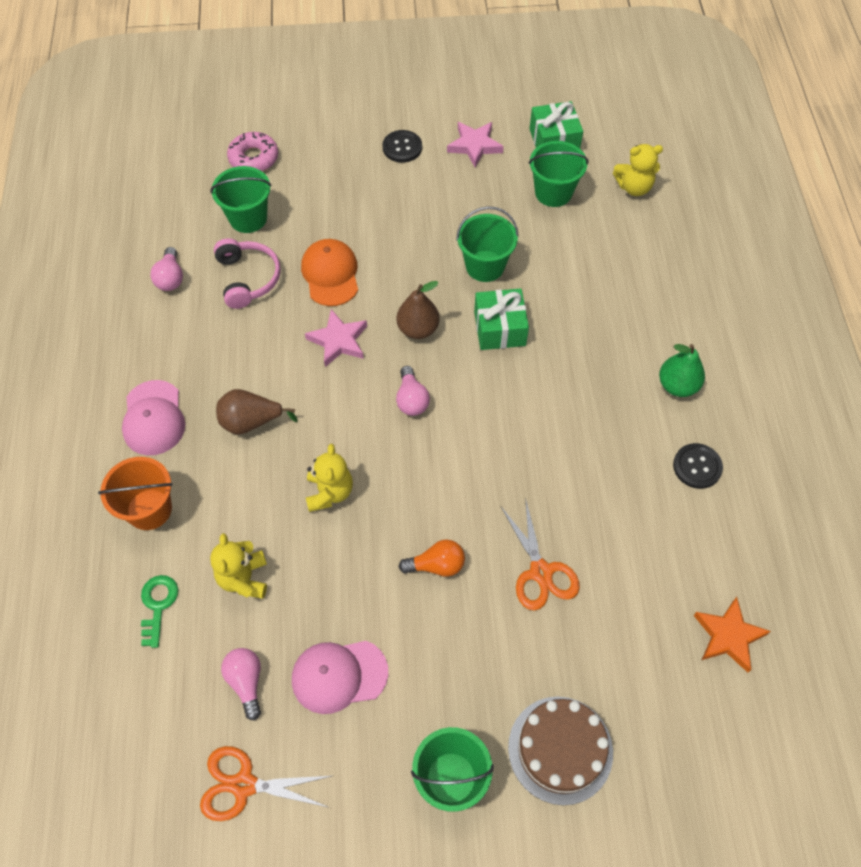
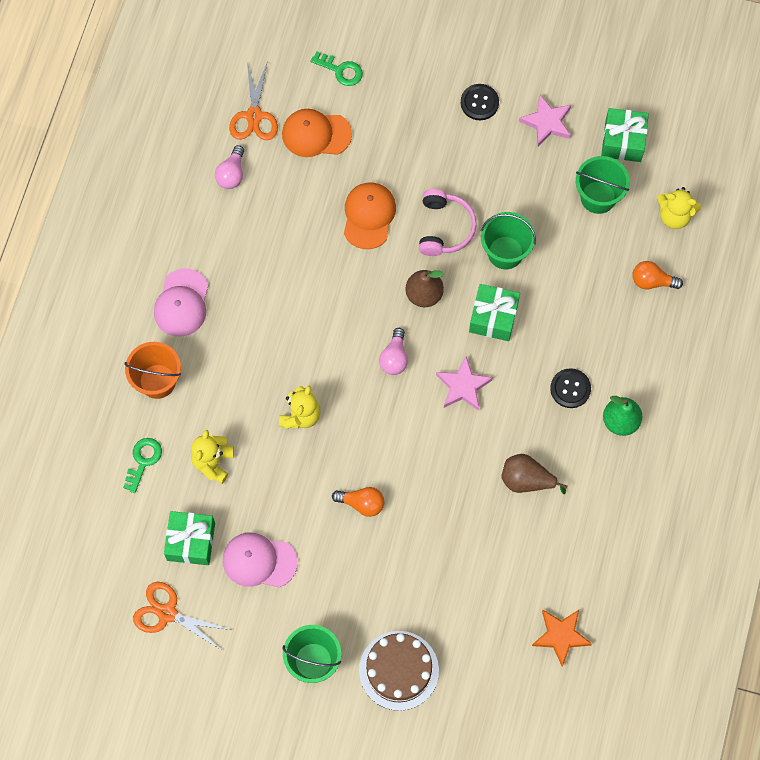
camera: 20 degrees right, 10 degrees up
green bucket [210,166,271,233] -> orange cap [282,109,352,157]
pink headphones [214,238,281,309] -> pink headphones moved to [419,189,477,256]
brown pear [216,389,298,435] -> brown pear moved to [501,454,567,494]
pink light bulb [221,648,261,720] -> green gift [164,511,215,565]
pink donut [227,132,278,172] -> green key [310,51,363,86]
pink star [305,309,367,367] -> pink star moved to [436,356,493,411]
orange scissors [501,497,580,611] -> orange scissors moved to [229,61,278,140]
black button [673,443,723,489] -> black button moved to [550,368,591,408]
none -> orange light bulb [632,261,683,289]

